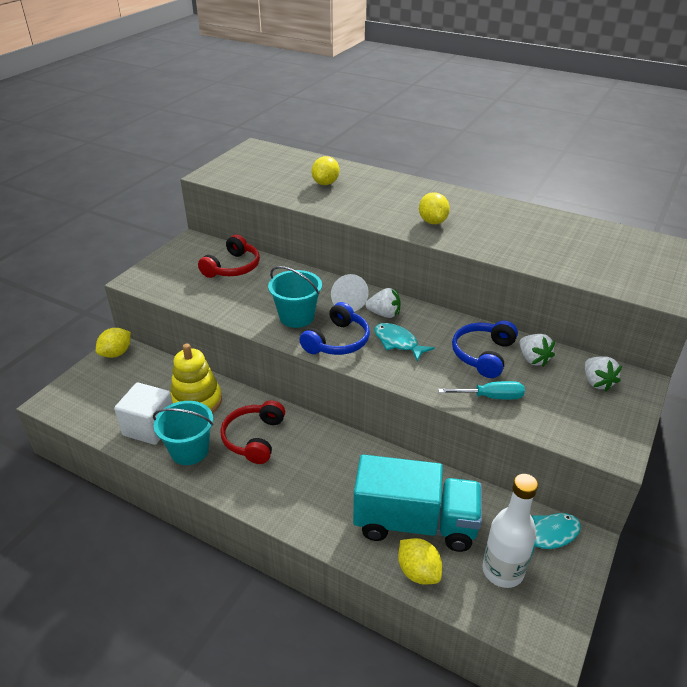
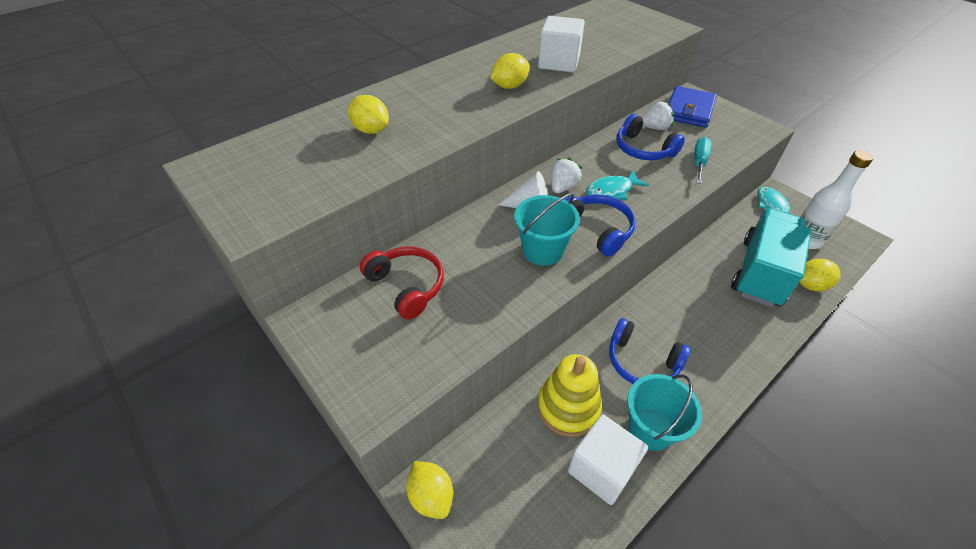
camera: 70 degrees left, 10 degrees up
red headphones [220,400,285,464] -> blue headphones [609,318,691,384]
yellow lemon [419,192,450,224] -> yellow lemon turned 45 degrees counterclockwise [490,53,530,89]
white strawberry [585,357,622,391] -> blue wallet [669,86,717,128]
none -> white cube [538,16,585,72]

